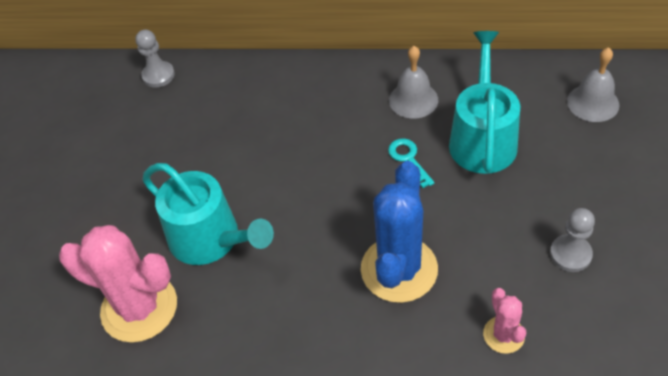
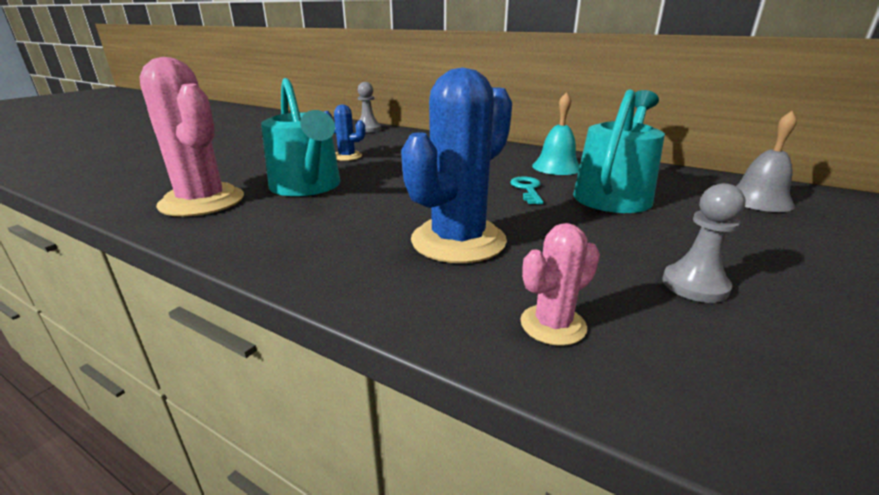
camera: 20 degrees right, 25 degrees down
grey bell [389,46,438,119] -> turquoise bell [532,92,580,175]
pink cactus [483,288,526,354] -> pink cactus turned 45 degrees clockwise [520,223,600,346]
none -> blue cactus [324,105,365,161]

